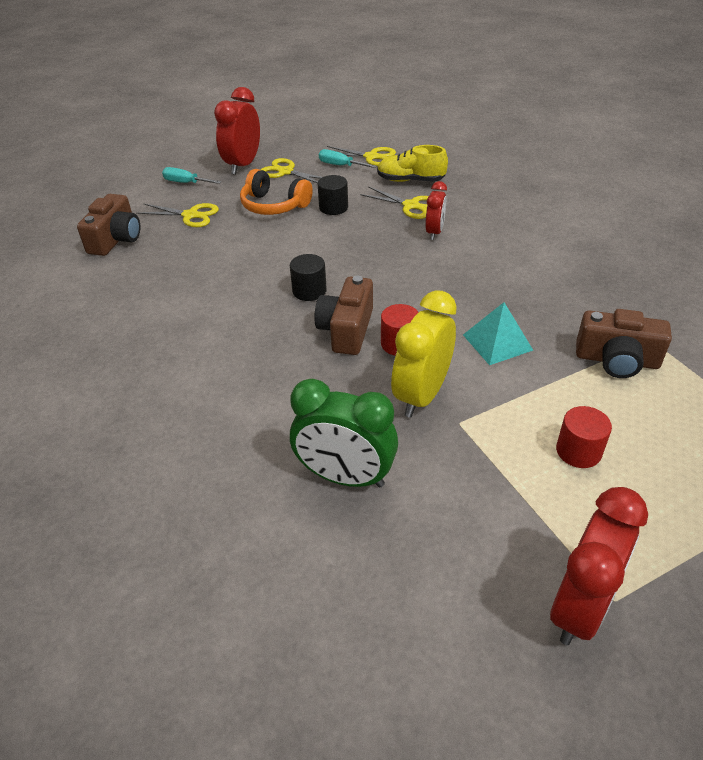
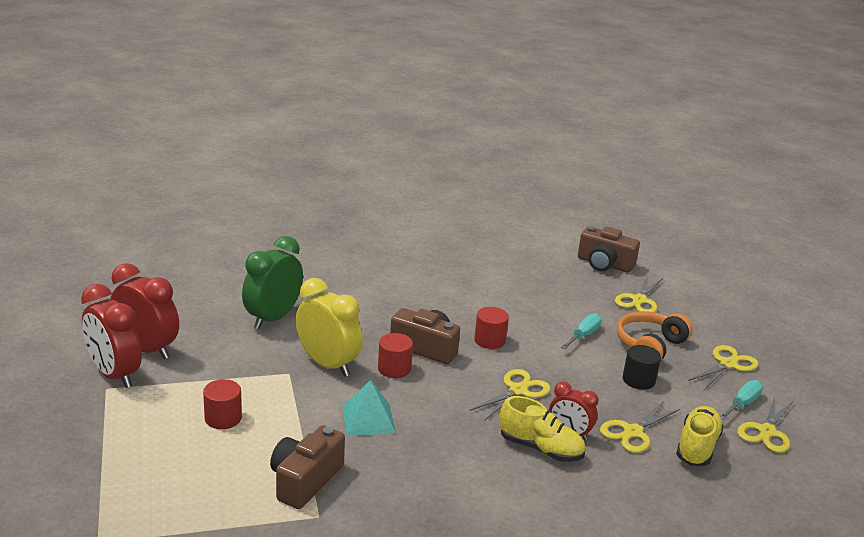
camera: 100 degrees right, 15 degrees down
turquoise screwdriver [162,167,221,184] -> turquoise screwdriver moved to [561,313,601,349]
red clock [214,87,260,175] -> red clock moved to [111,263,179,359]
black cylinder [290,254,327,301] -> red cylinder [474,307,509,349]
none -> yellow scissors [469,369,550,421]
none -> yellow shoe [499,396,585,462]

